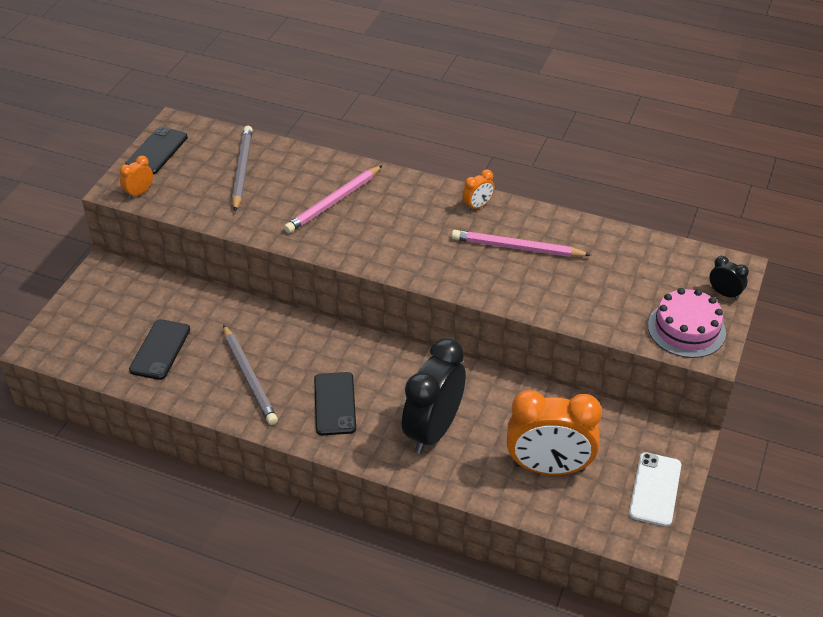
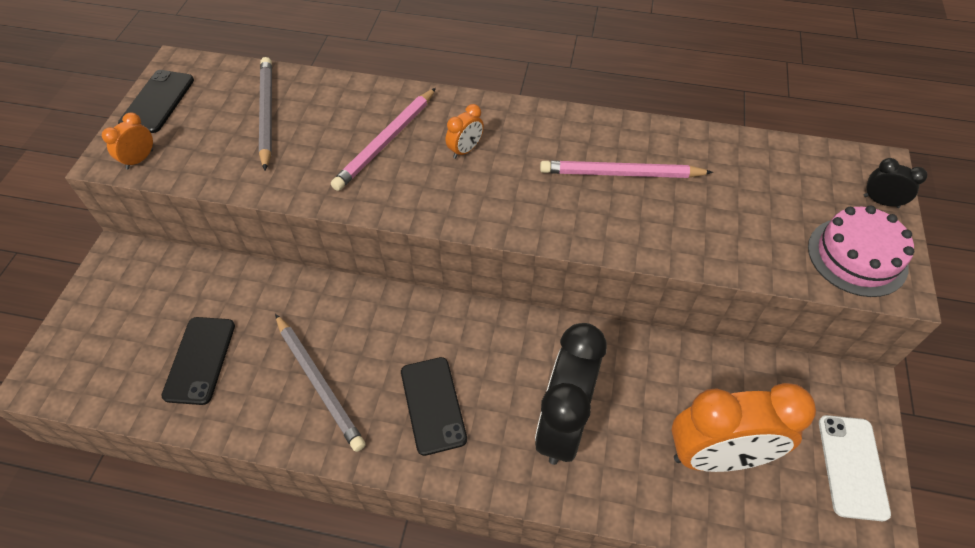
camera: 10 degrees left, 10 degrees up
orange clock [462,169,495,211] -> orange clock moved to [446,104,484,159]

